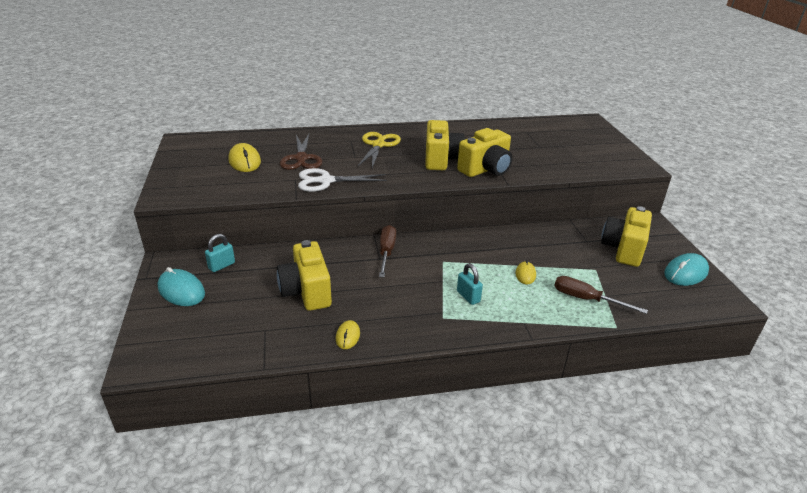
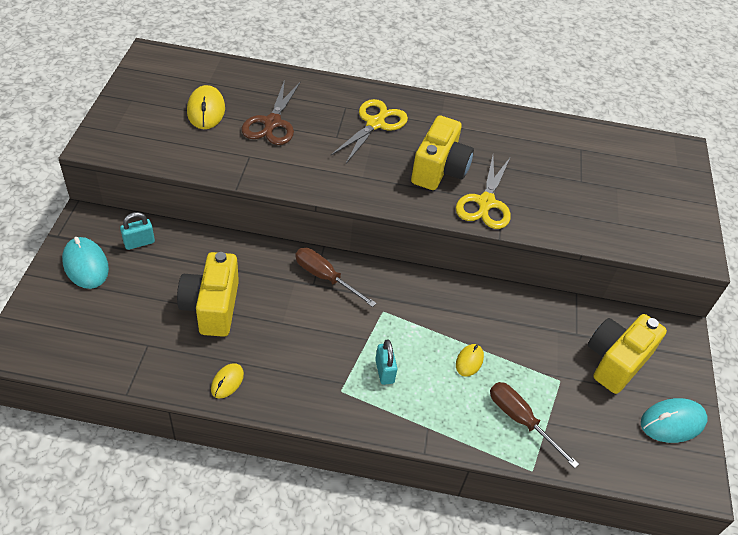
camera: 15 degrees right, 15 degrees up
white scissors [298,168,387,192] -> none
brown screwdriver [379,225,396,277] -> brown screwdriver turned 75 degrees counterclockwise [295,248,376,307]
yellow camera [457,128,512,177] -> yellow scissors [456,156,511,229]

